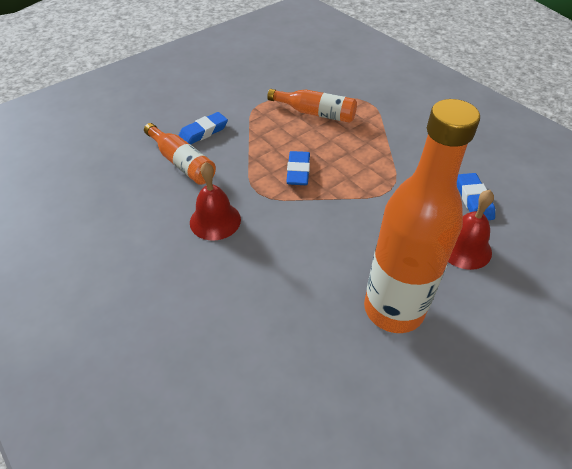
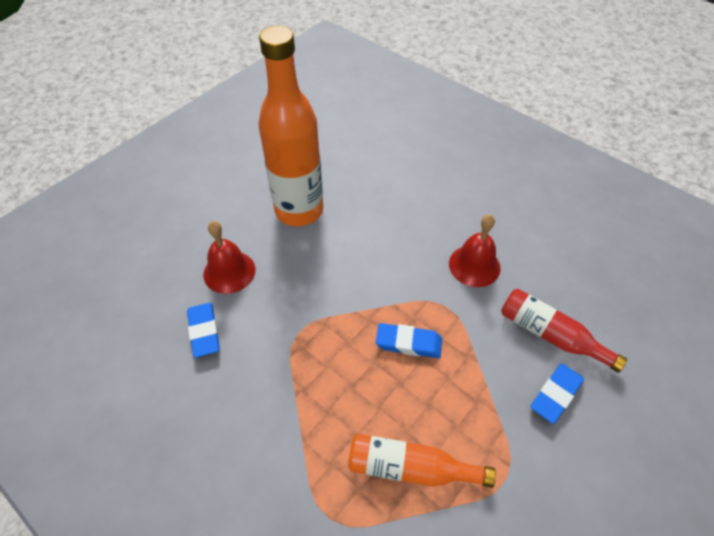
camera: 170 degrees right, 5 degrees up
orange bottle [144,123,216,185] -> red bottle [501,289,627,373]
blue eraser [286,151,310,185] -> blue eraser turned 75 degrees counterclockwise [376,323,442,358]

